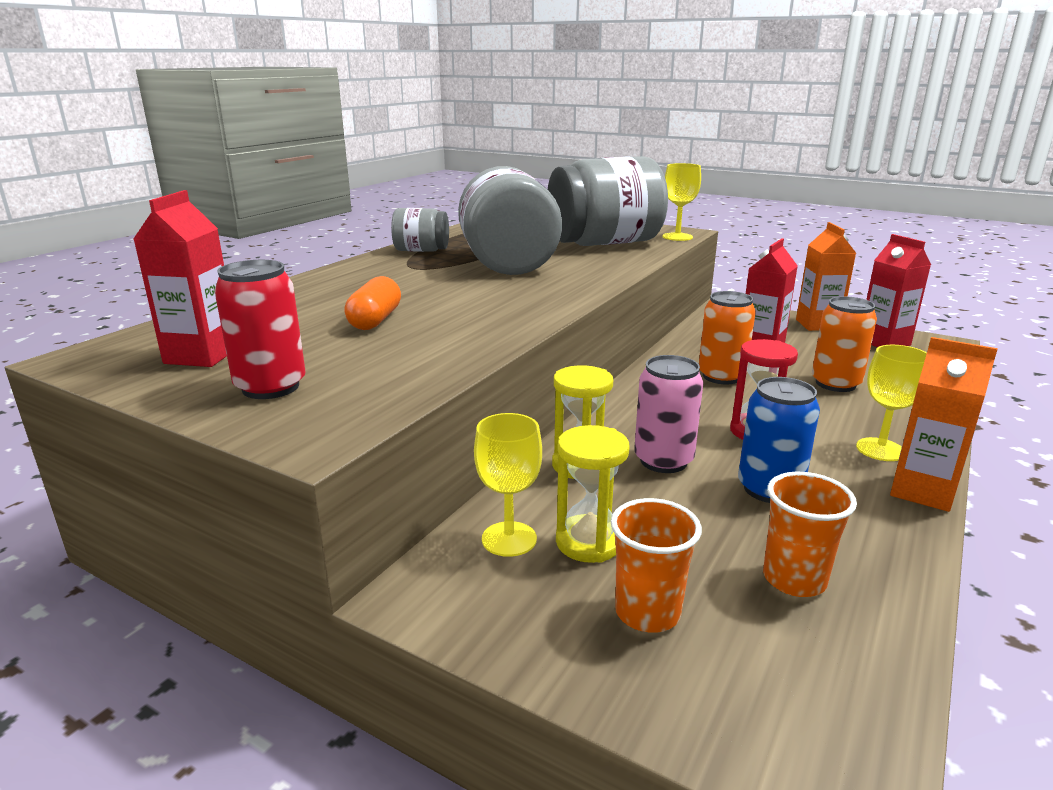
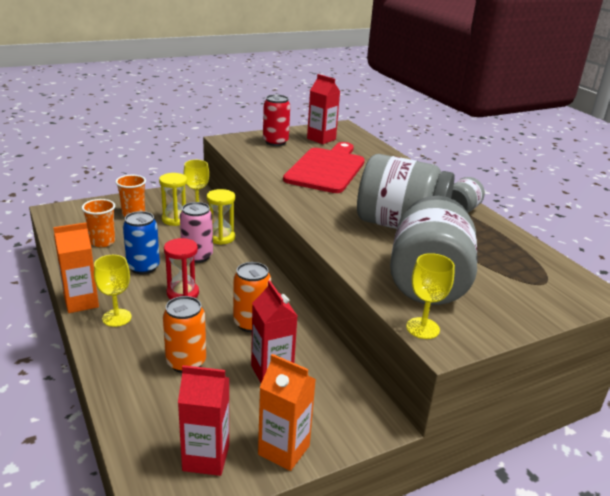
camera: 120 degrees right, 5 degrees up
orange capsule [344,276,401,330] -> red cutting board [283,142,365,193]

